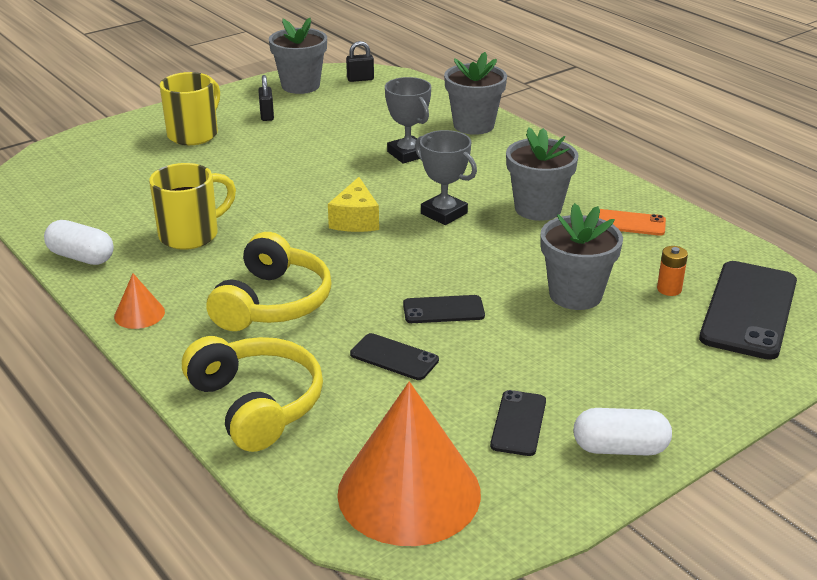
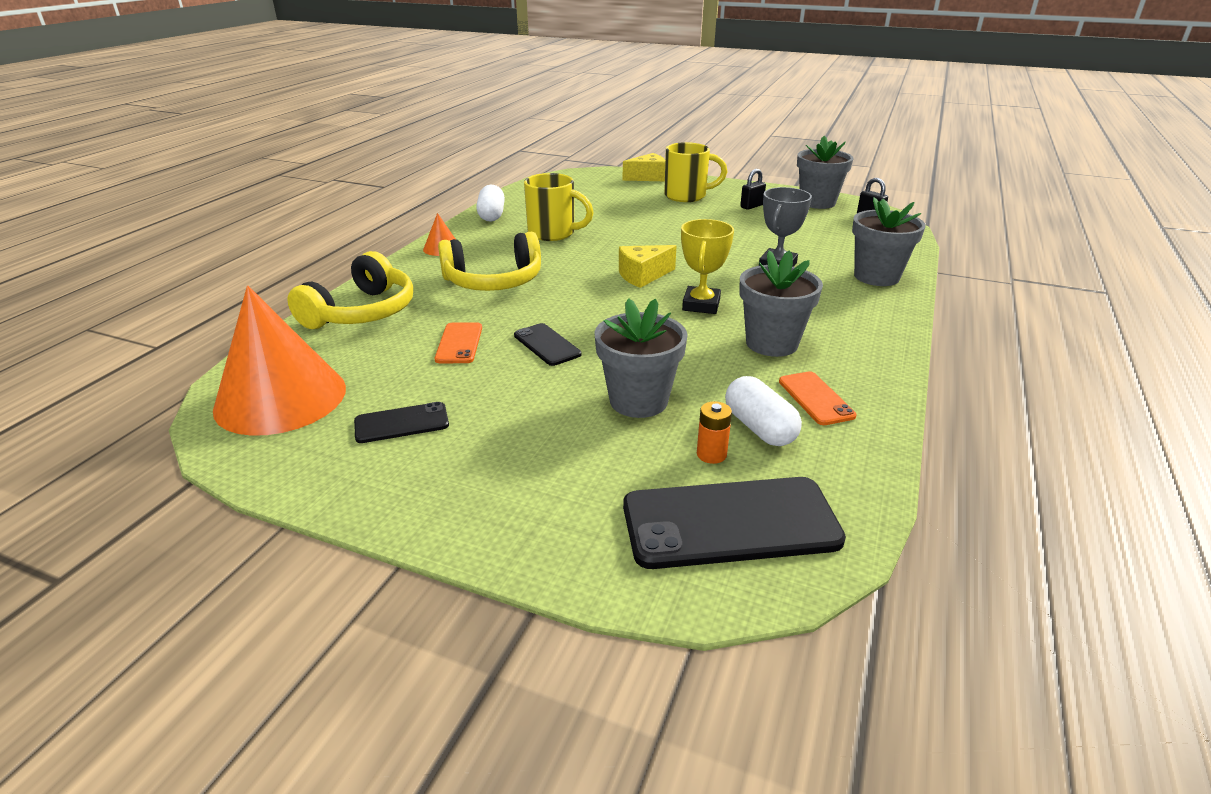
camera: 60 degrees right, 0 degrees up
black phone [350,333,439,380] -> orange phone [435,322,482,363]
grey trophy [415,130,477,225] -> yellow trophy [681,219,734,314]
white capsule [573,408,672,456] -> white capsule moved to [725,376,802,446]
none -> yellow cheese [623,153,665,181]

